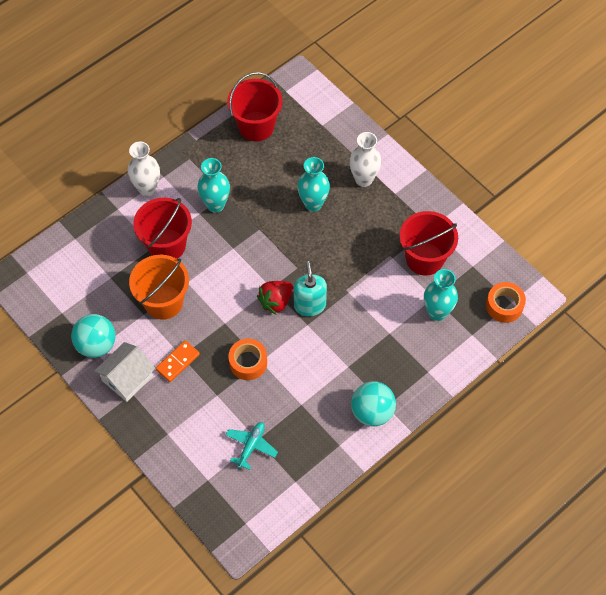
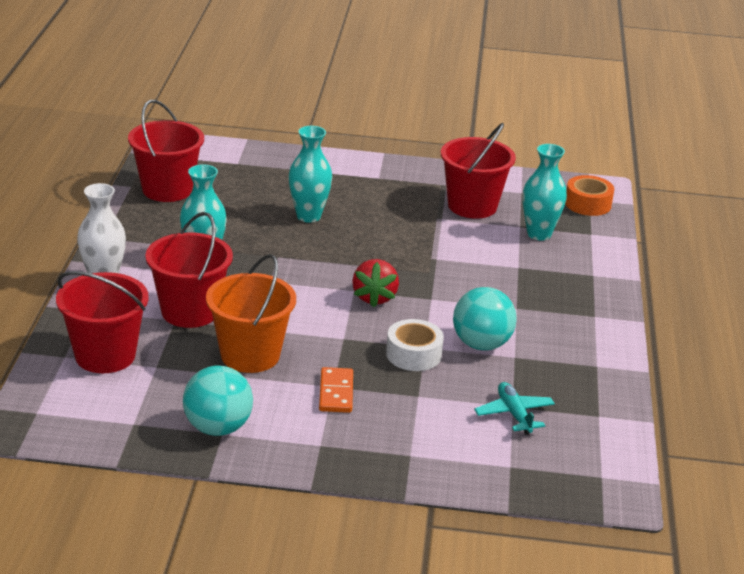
camera: 45 degrees left, 30 degrees down
white house [94,342,156,402] -> none
orange tape [228,339,267,380] -> white tape [386,319,444,371]
turquoise soap dispenser [294,261,327,316] -> none
white vase [349,132,381,187] -> none
turquoise ball [351,381,396,426] -> turquoise ball moved to [453,287,517,350]
none -> red bucket [56,271,149,373]

